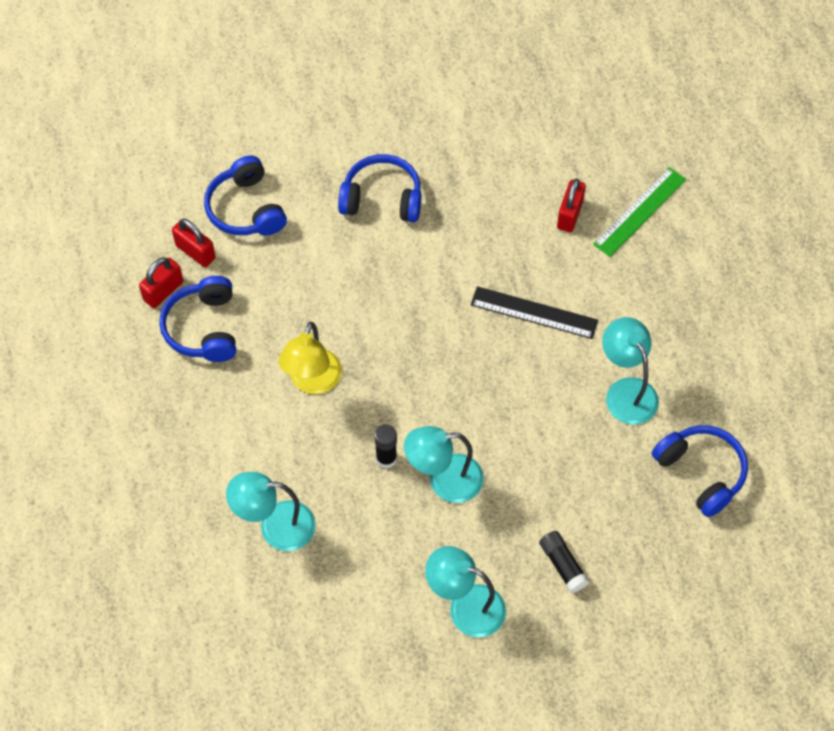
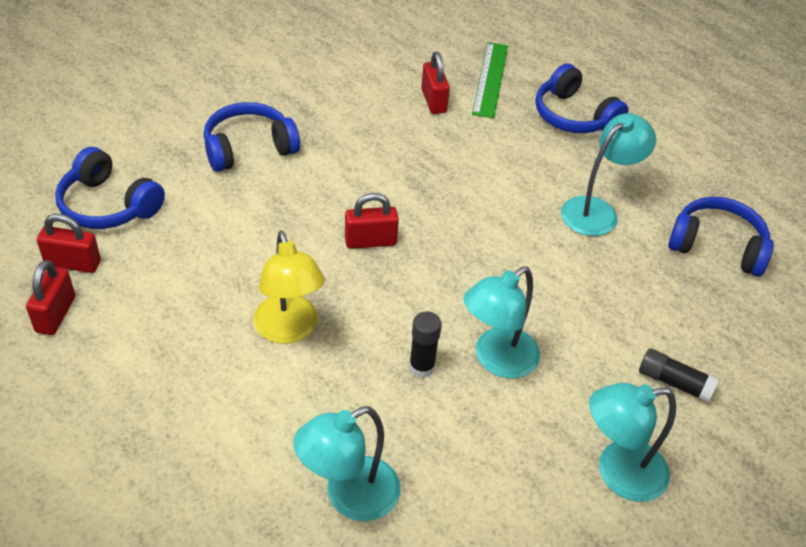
camera: 35 degrees left, 15 degrees down
blue headphones [159,276,236,362] -> blue headphones moved to [535,64,629,133]
black ruler [471,286,598,339] -> none
turquoise lamp [602,317,659,425] -> turquoise lamp turned 105 degrees clockwise [561,113,656,236]
none -> red padlock [345,193,399,249]

